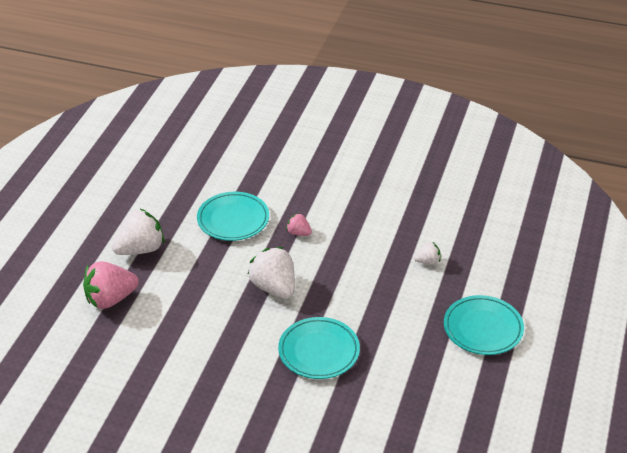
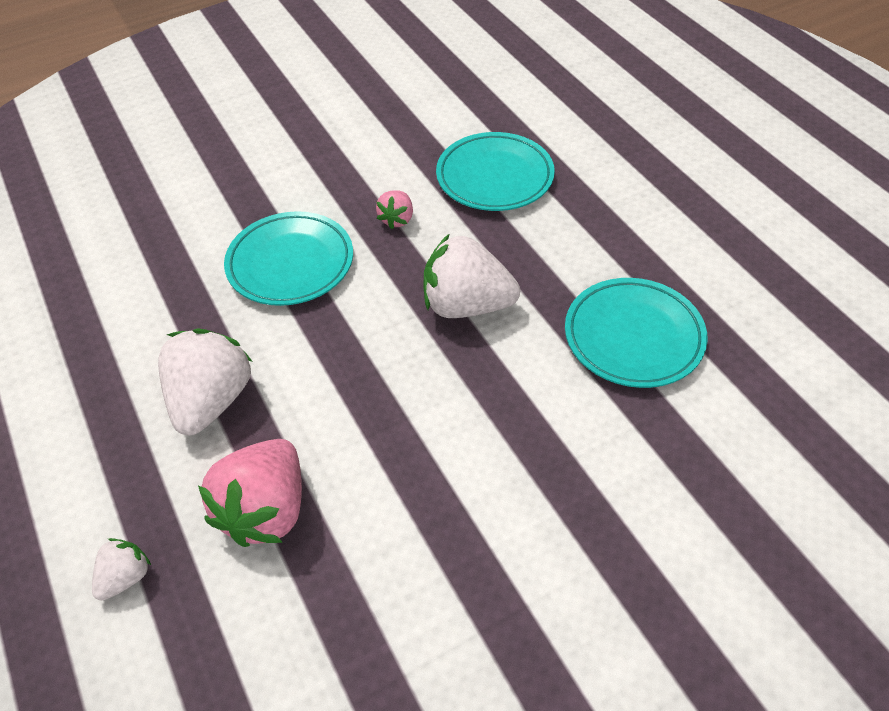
camera: 45 degrees left, 10 degrees up
pink strawberry [286,213,312,236] -> pink strawberry turned 60 degrees counterclockwise [376,190,413,229]
white strawberry [414,242,441,265] -> white strawberry moved to [92,538,151,601]
turquoise plate [444,295,524,355] -> turquoise plate moved to [436,132,555,211]

